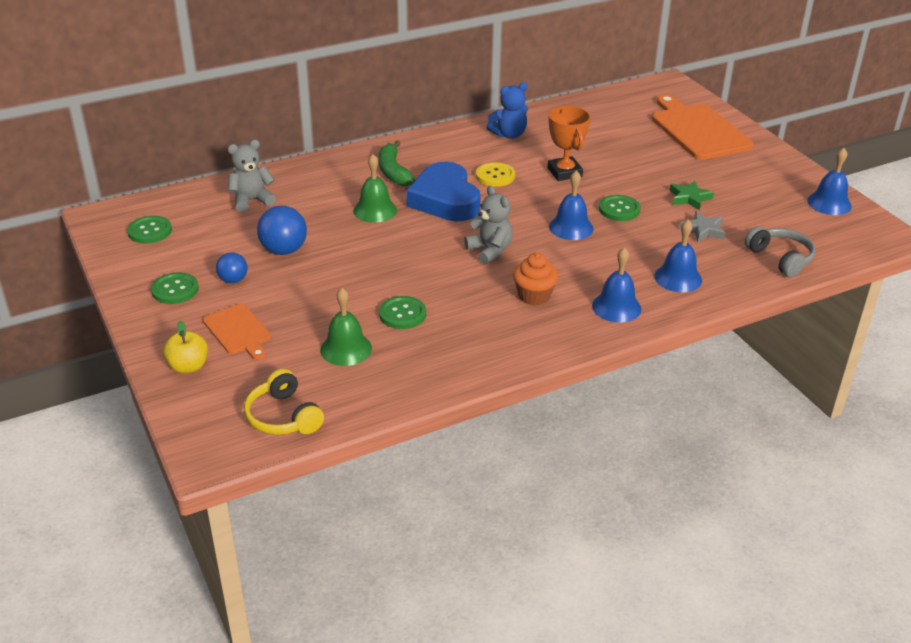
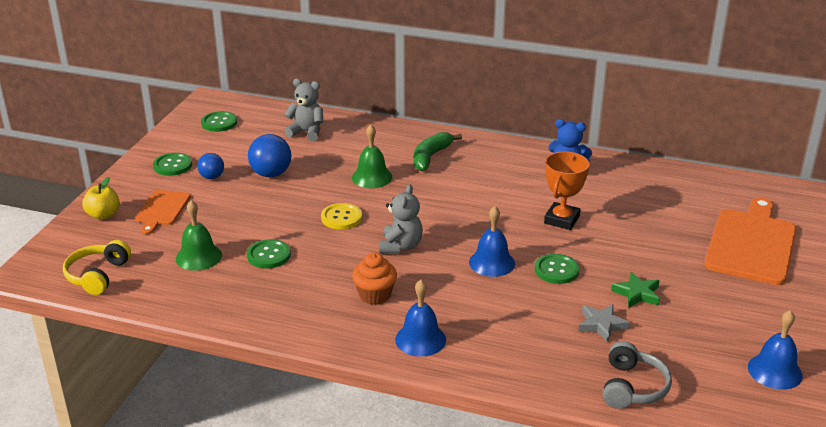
camera: 45 degrees right, 5 degrees down
blue heart [406,161,481,221] -> none
yellow button [476,162,515,187] -> yellow button moved to [321,203,362,230]
blue bell [654,220,702,293] -> none

